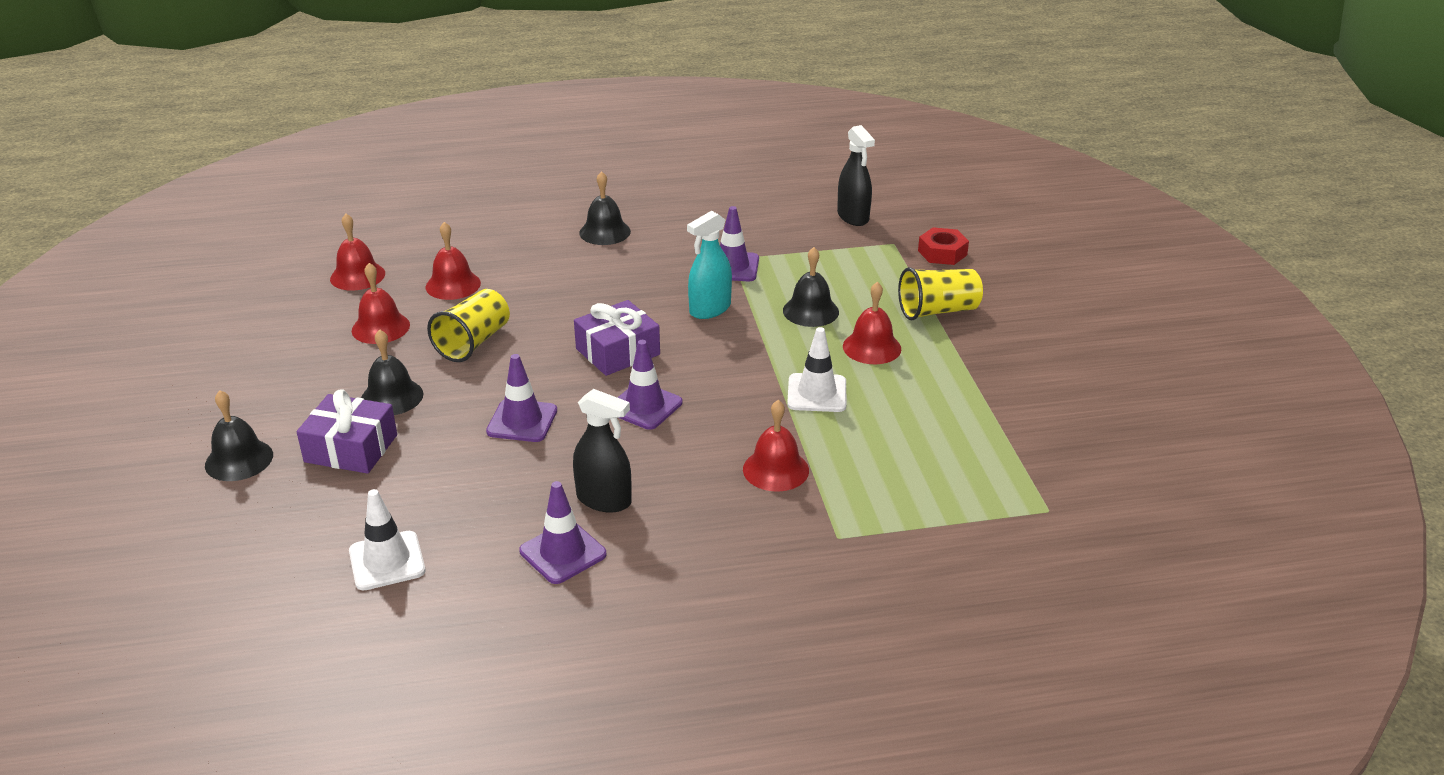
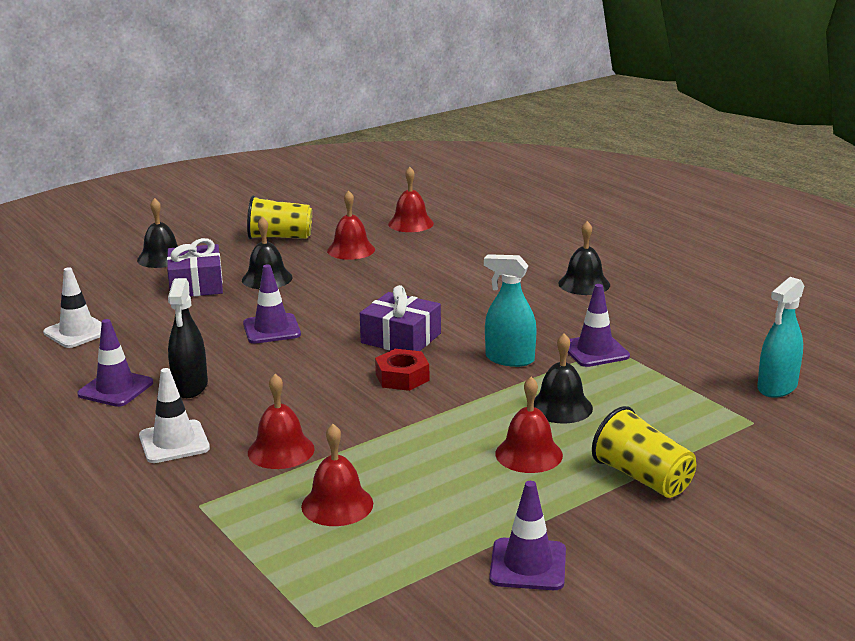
camera: 65 degrees right, 10 degrees down
red bell [426,222,481,300] -> red bell moved to [301,424,373,526]
yellow cup [427,289,510,362] -> yellow cup moved to [247,196,312,239]
purple traffic cone [617,340,682,430] -> purple traffic cone moved to [489,481,566,590]
white traffic cone [787,327,846,412] -> white traffic cone moved to [139,368,210,463]
black spray bottle [837,125,875,226] -> turquoise spray bottle [757,277,804,398]
red nut [918,227,969,265] -> red nut moved to [375,349,430,391]

